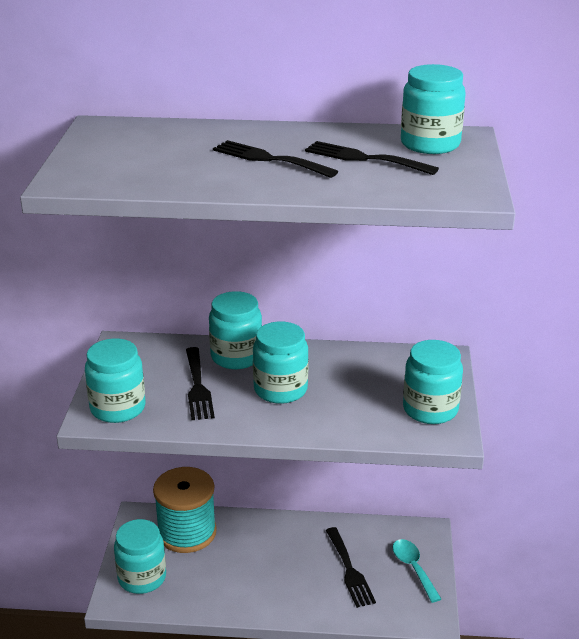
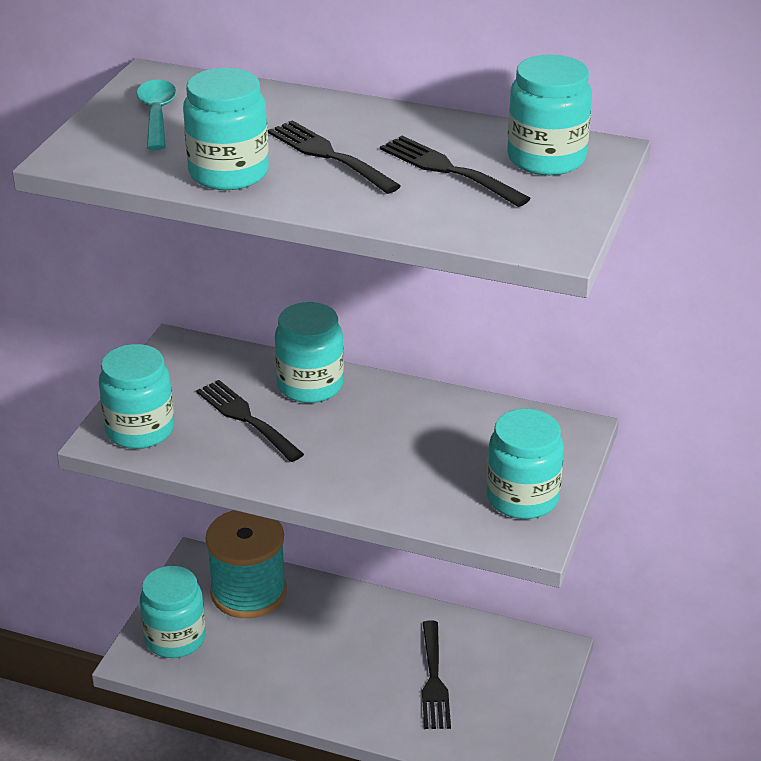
camera: 15 degrees right, 5 degrees up
black fork [186,347,215,420] -> black fork turned 135 degrees clockwise [196,380,304,462]
turquoise jar [253,321,309,404] -> turquoise jar moved to [183,68,269,190]
turquoise spoon [392,539,441,603] -> turquoise spoon moved to [136,79,177,151]

